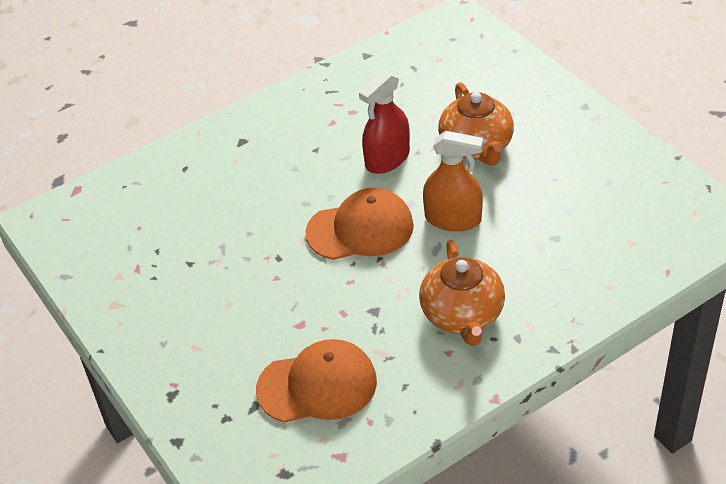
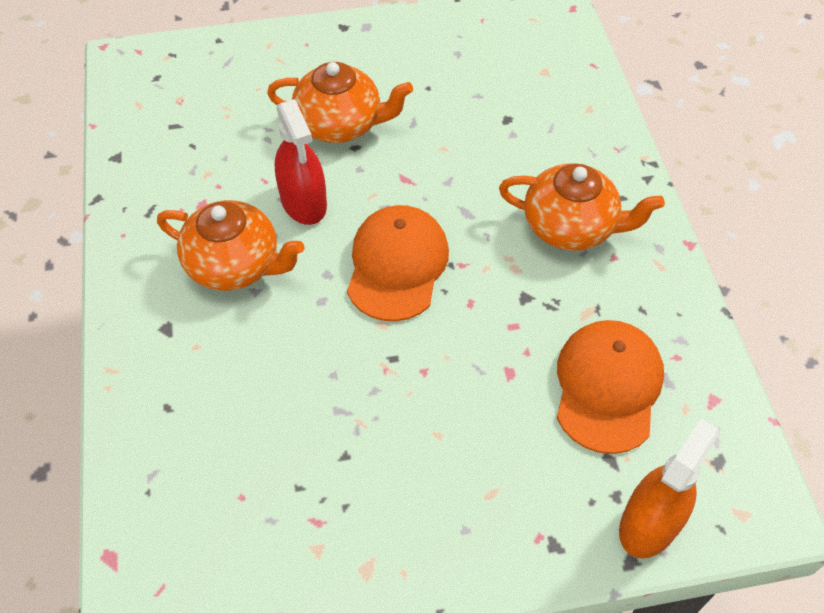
camera: 70 degrees left, 10 degrees up
orange spray bottle [423,131,483,231] -> orange spray bottle moved to [619,419,719,558]
none -> orange teapot [157,200,304,291]

